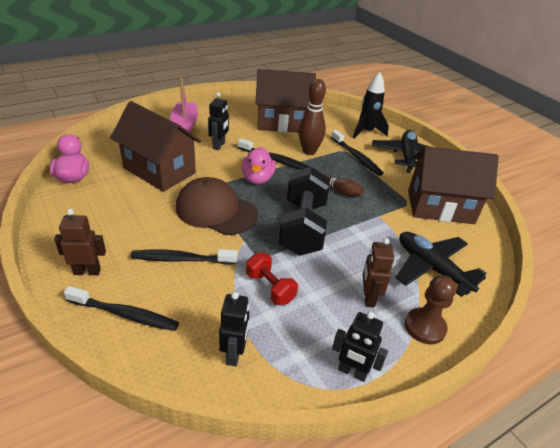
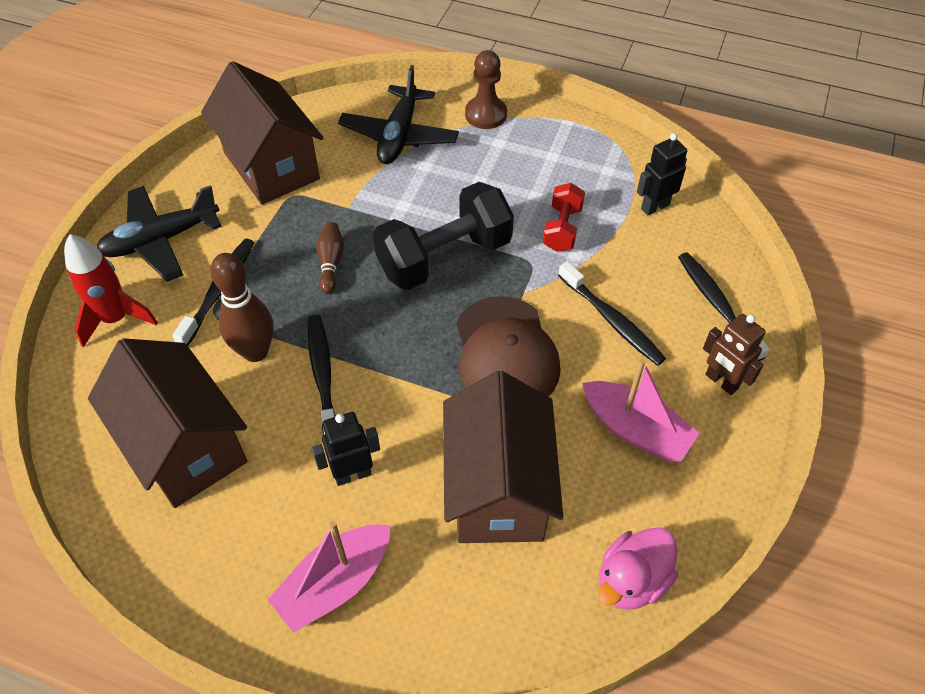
camera: 125 degrees left, 15 degrees up
pink duck [242,147,276,184] -> none
black robot [332,311,388,382] -> none
black rocket [353,72,389,139] -> red rocket [64,234,158,348]
brown robot [363,238,394,308] -> none
none -> pink boat [583,359,700,462]

